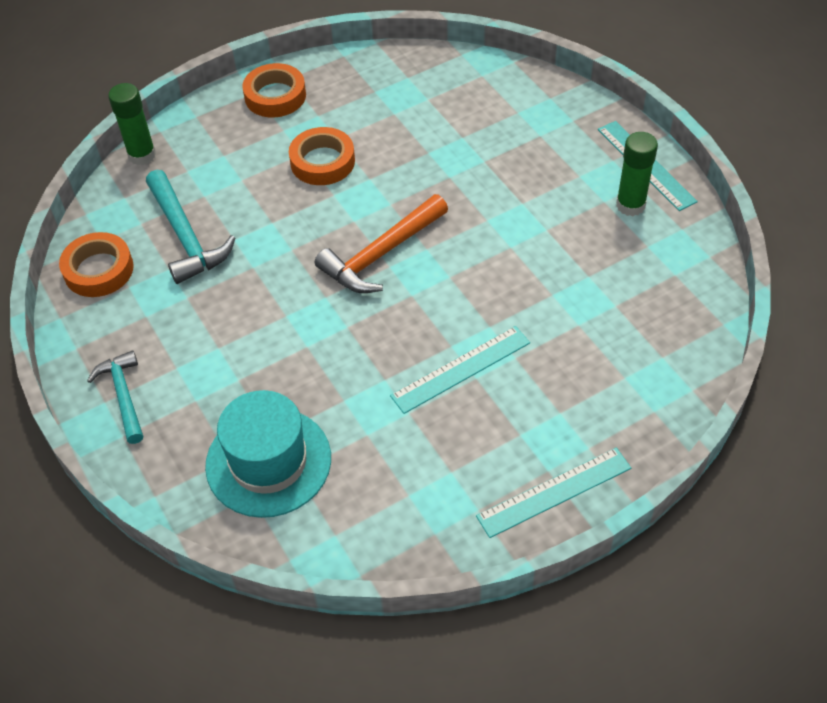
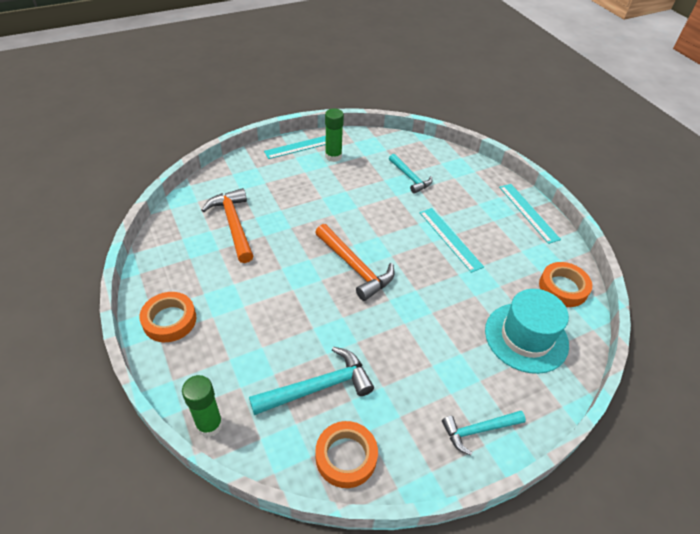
camera: 90 degrees left, 5 degrees down
orange tape [289,127,355,185] -> orange tape moved to [539,262,592,307]
none -> orange hammer [201,188,253,263]
none -> turquoise hammer [389,154,432,194]

